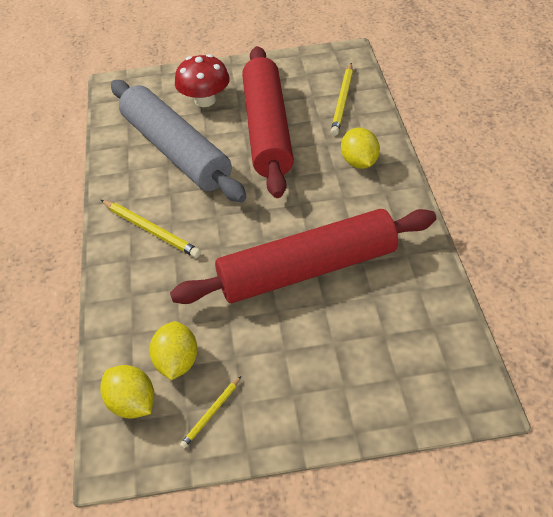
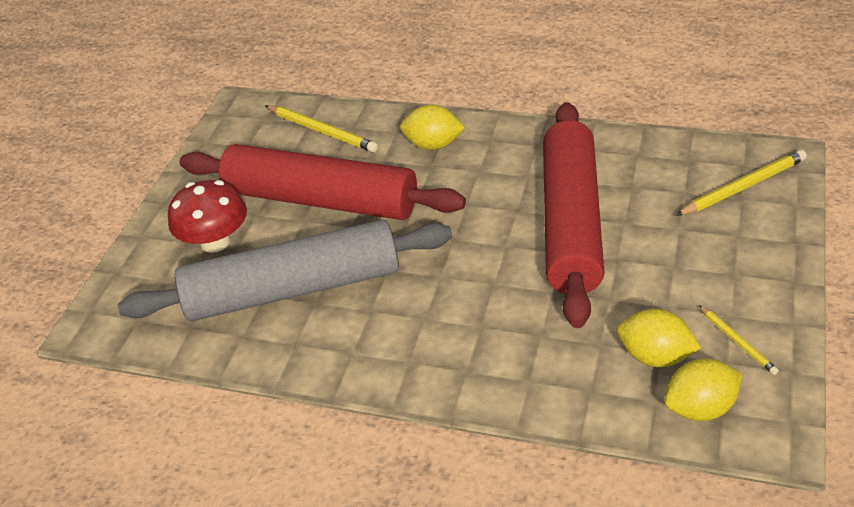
camera: 65 degrees left, 5 degrees down
yellow pencil [101,200,201,258] -> yellow pencil moved to [675,150,807,216]

